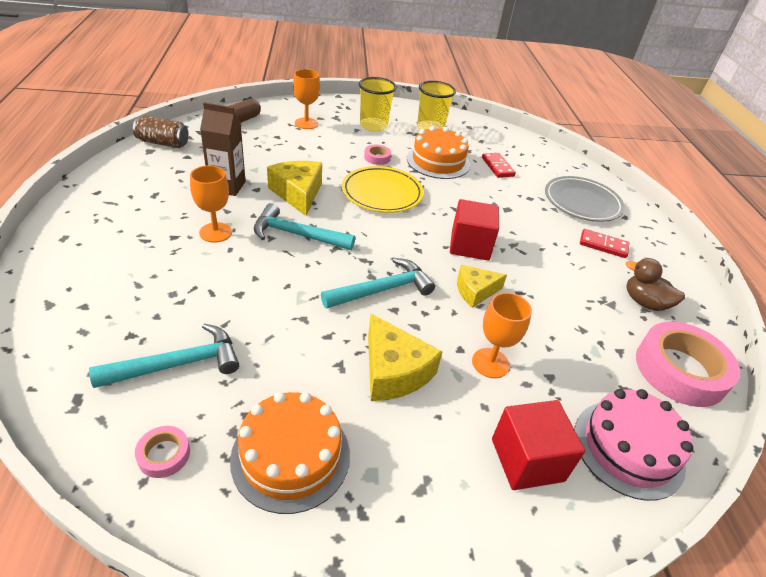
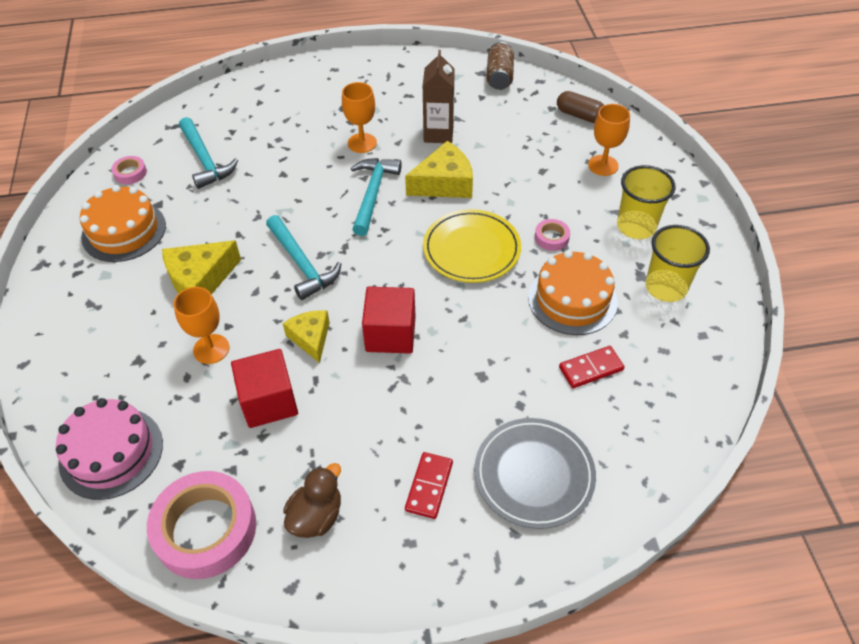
camera: 90 degrees right, 10 degrees up
red cube [492,400,585,490] -> red cube moved to [231,349,298,428]

